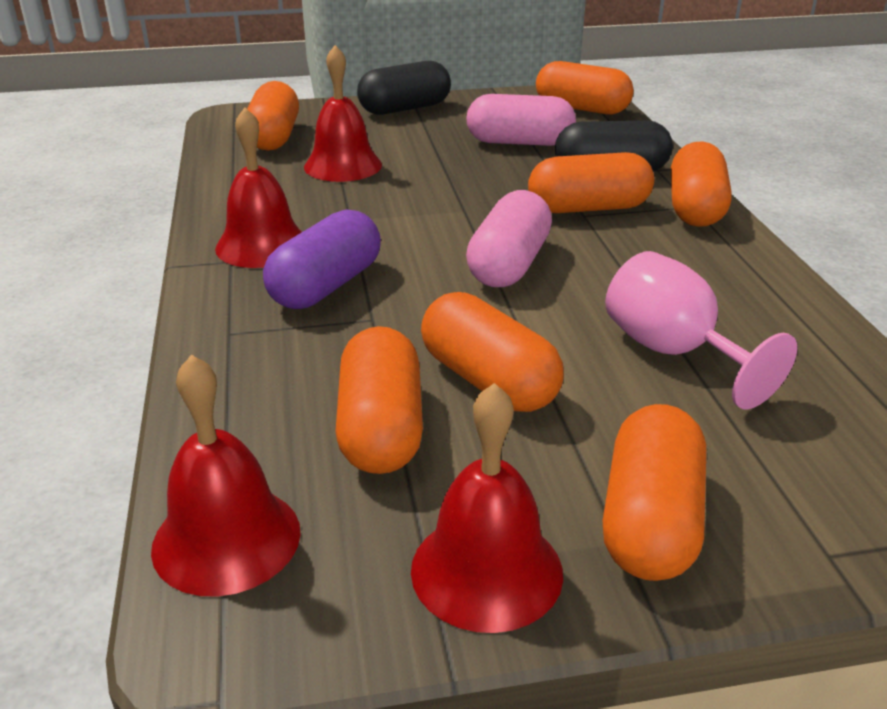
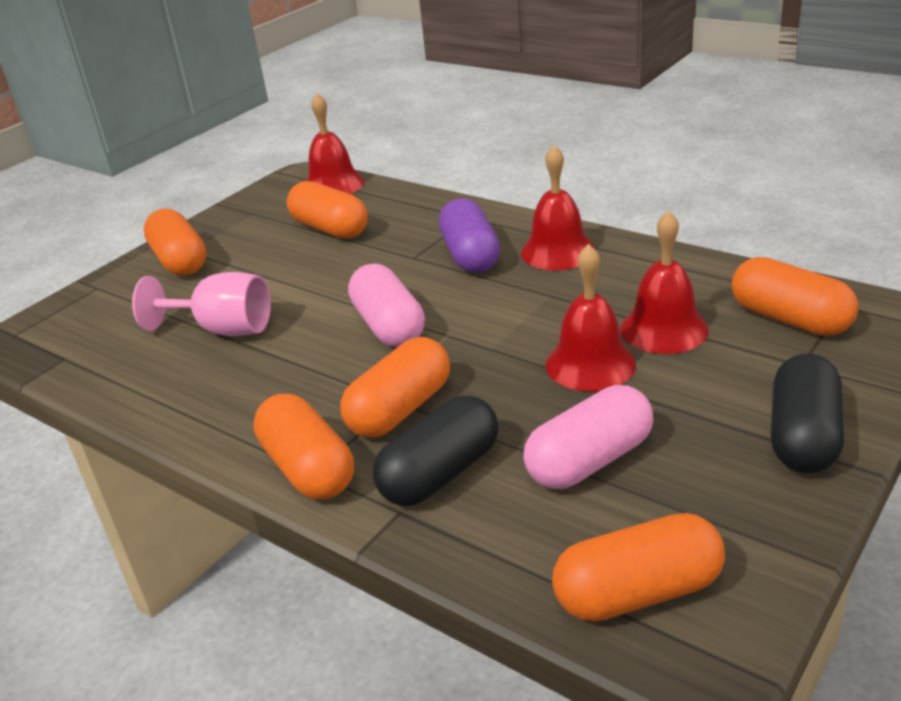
camera: 140 degrees right, 0 degrees up
red bell [411,383,563,633] -> red bell moved to [546,244,636,392]
orange capsule [421,292,564,412] -> none

